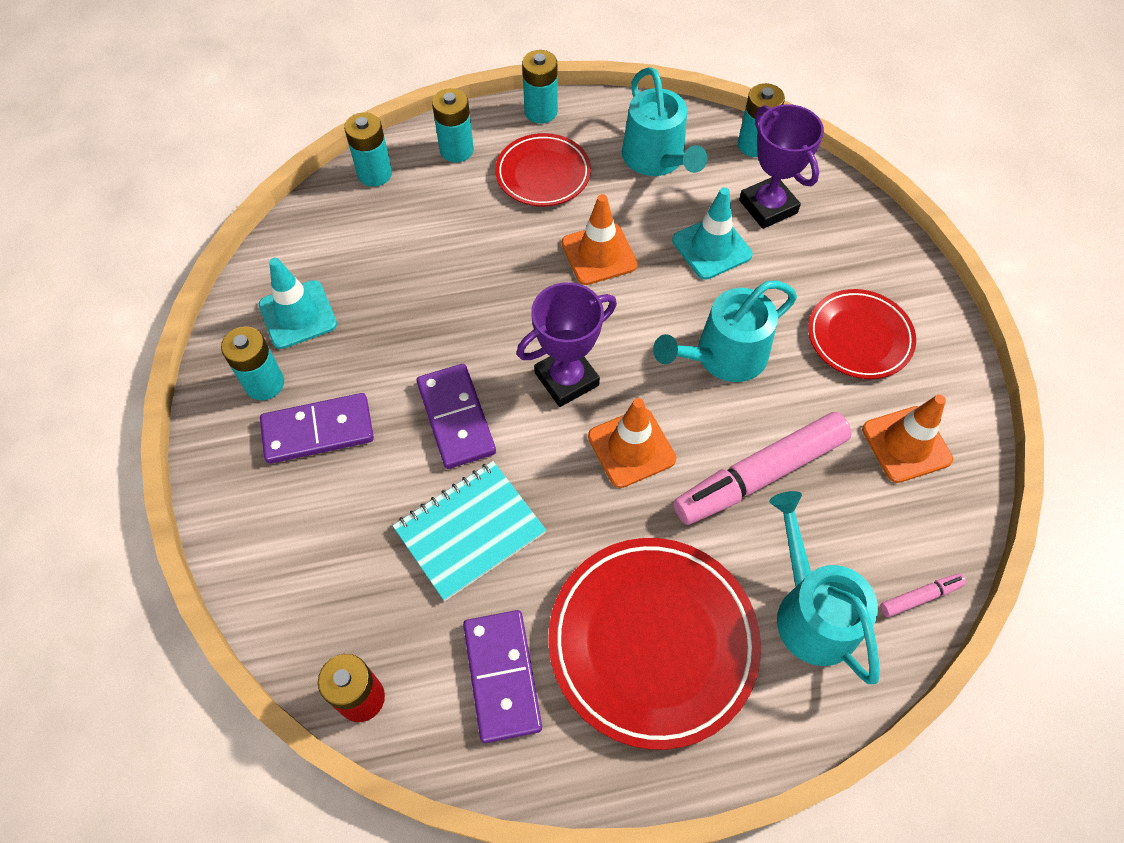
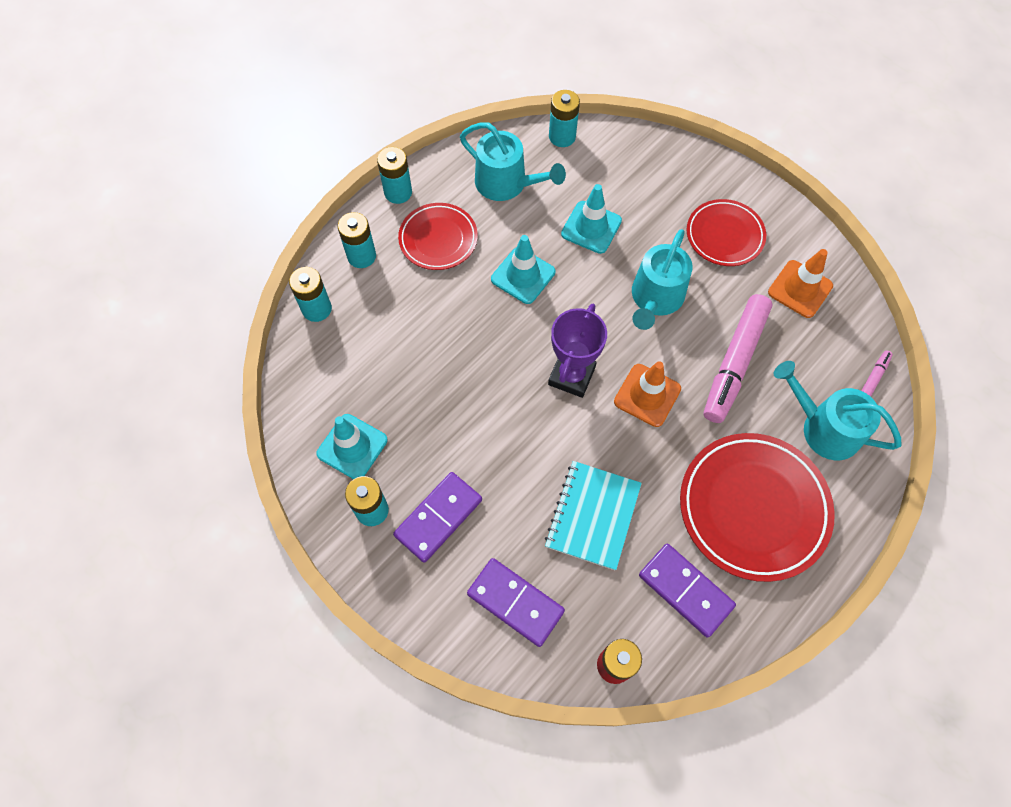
camera: 35 degrees left, 5 degrees up
purple domino [417,364,496,469] -> purple domino moved to [467,558,565,647]
orange traffic cone [562,194,638,285] -> turquoise traffic cone [491,235,555,304]
purple trophy [739,104,824,229] -> none

